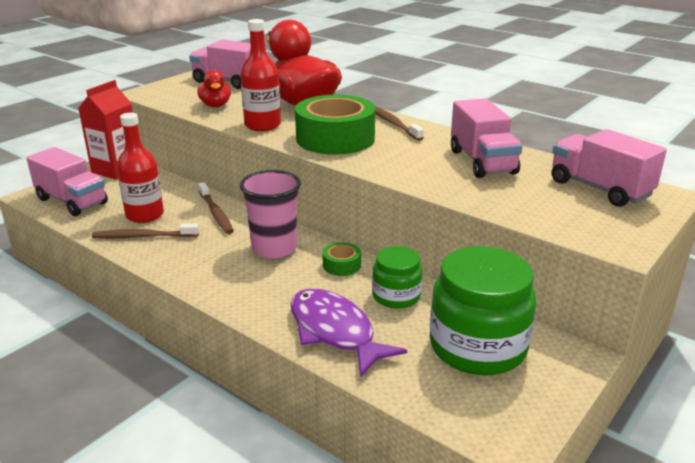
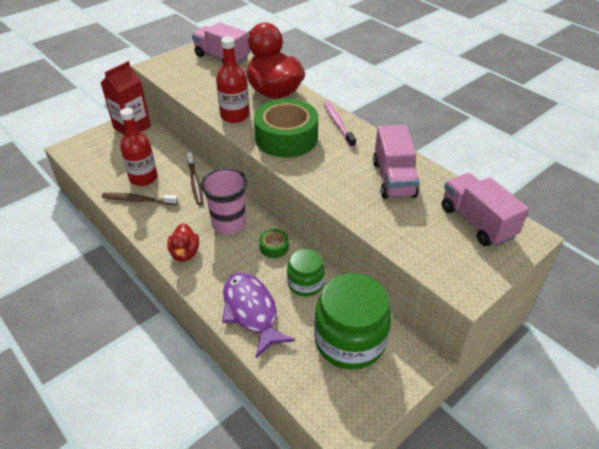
camera: 10 degrees right, 15 degrees up
pink truck [27,147,108,216] -> none
red duck [197,70,231,107] -> red duck moved to [167,223,199,262]
brown toothbrush [375,106,424,141] -> pink toothbrush [324,101,356,148]

